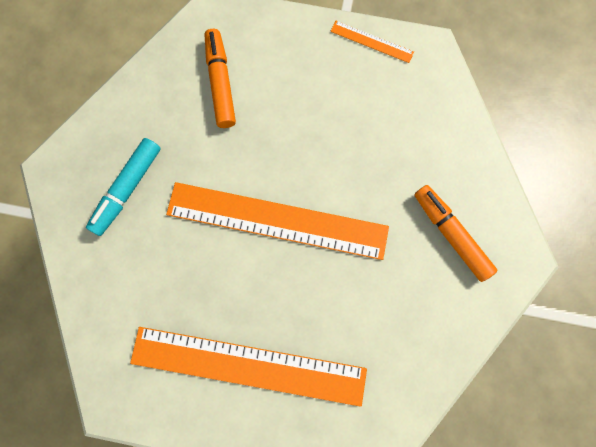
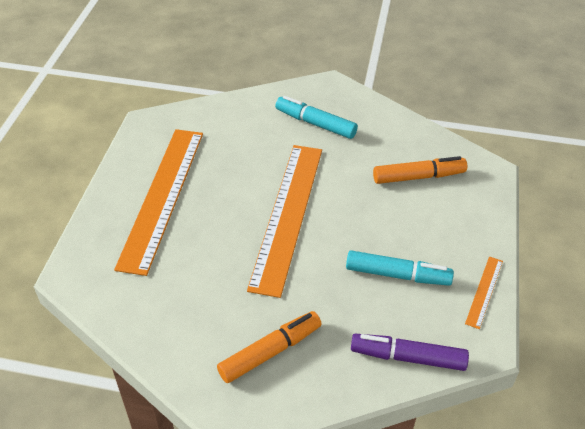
camera: 90 degrees right, 30 degrees down
none -> turquoise marker [346,250,454,286]
none -> purple marker [351,334,469,371]

